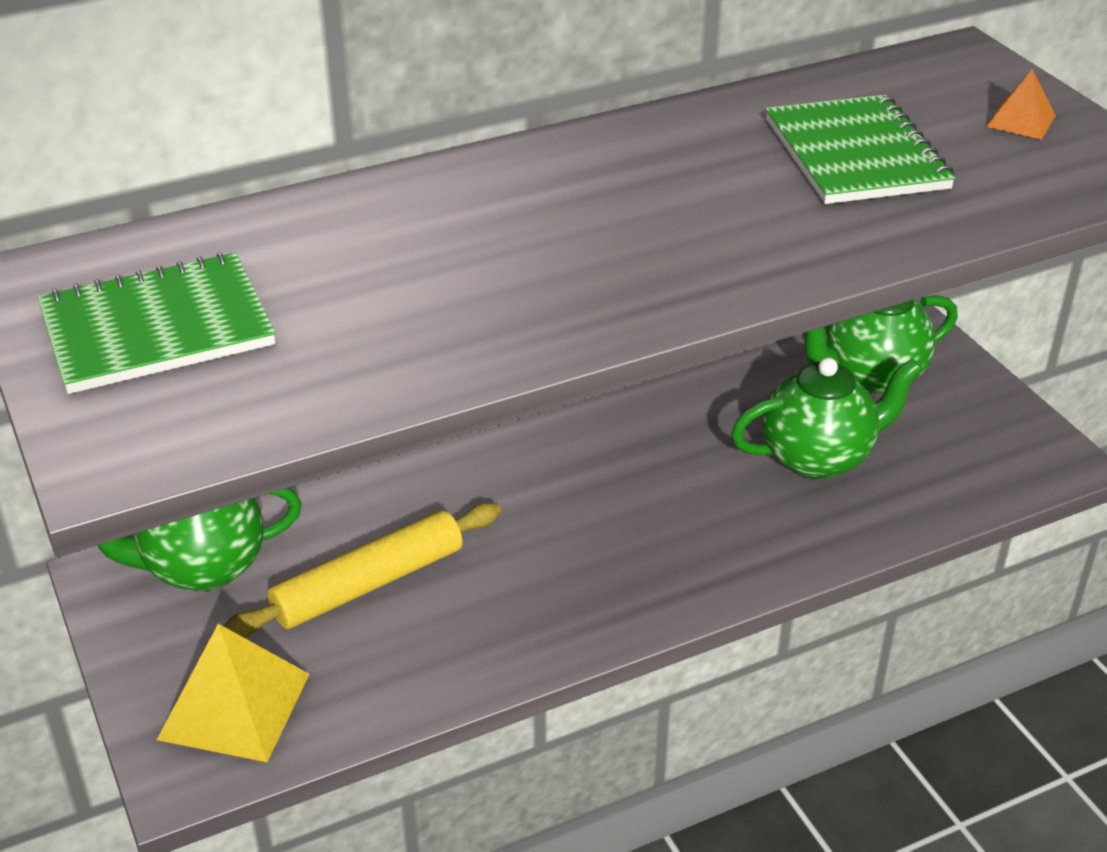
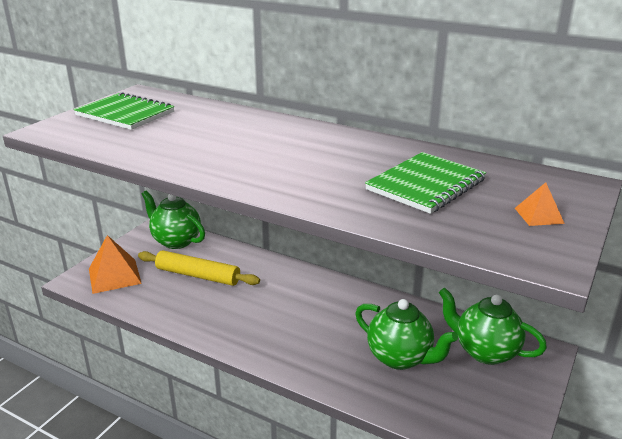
camera: 55 degrees right, 10 degrees down
yellow pyramid [157,624,309,762] -> orange pyramid [89,235,142,294]

